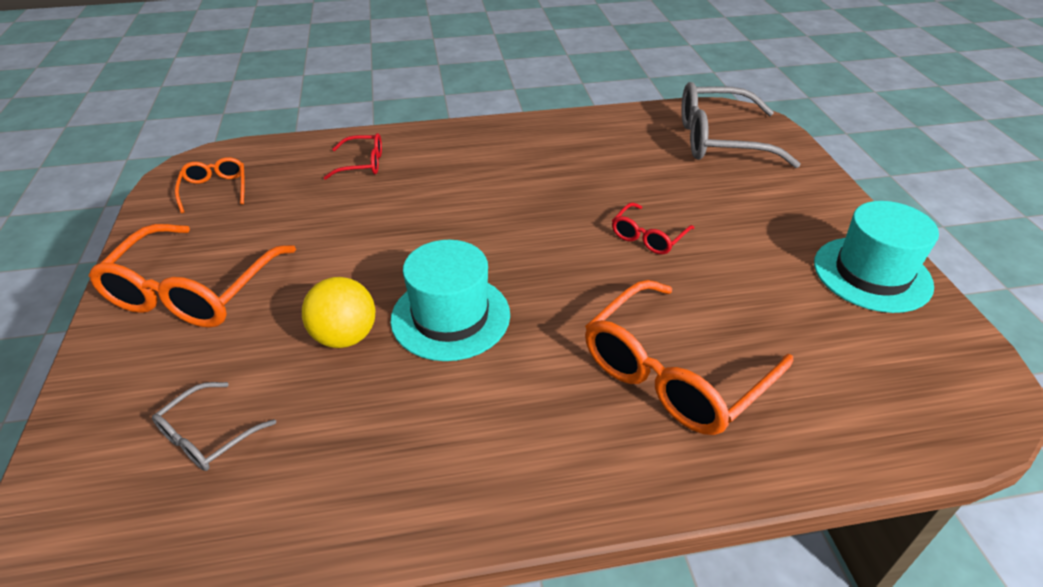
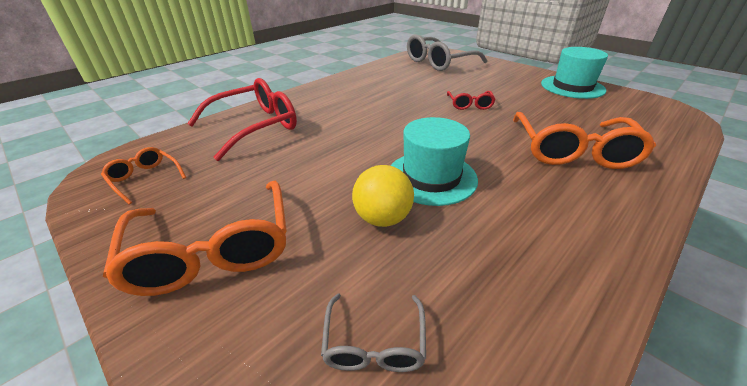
camera: 35 degrees left, 5 degrees down
red glasses [323,133,382,180] -> red glasses [187,78,297,161], size x1.99

